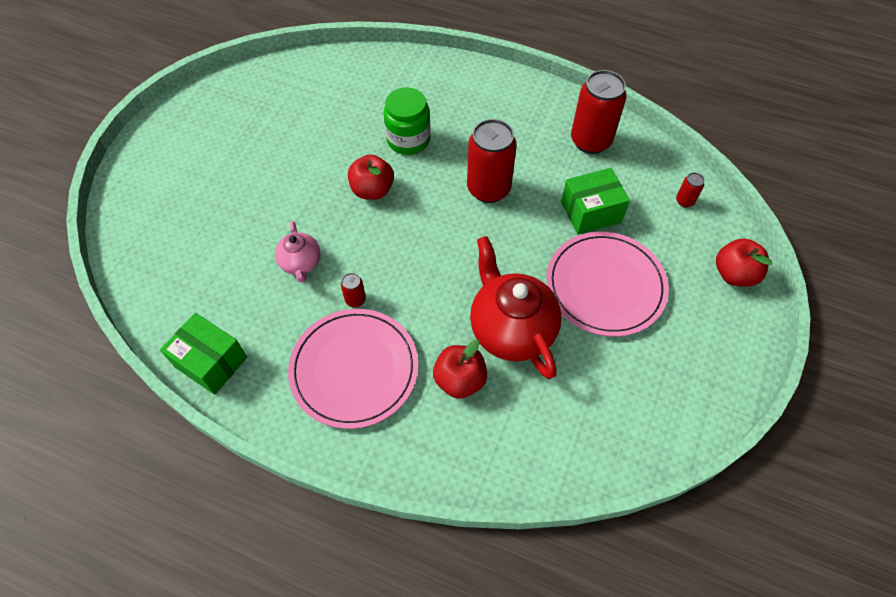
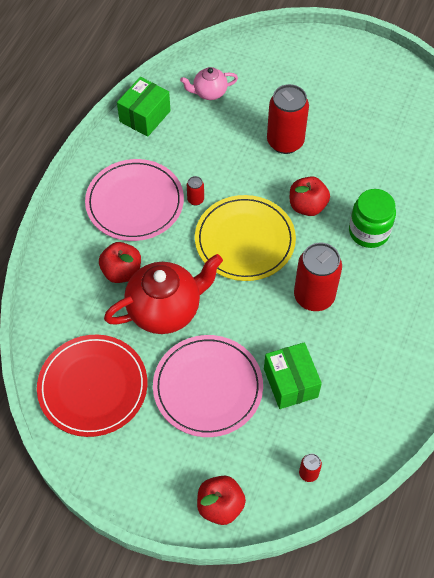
camera: 90 degrees right, 0 degrees up
pink teapot [275,221,320,282] -> pink teapot moved to [180,67,238,100]
red can [571,70,626,154] -> red can moved to [267,84,309,154]
none -> red plate [37,335,147,437]
none -> yellow plate [195,195,296,281]

